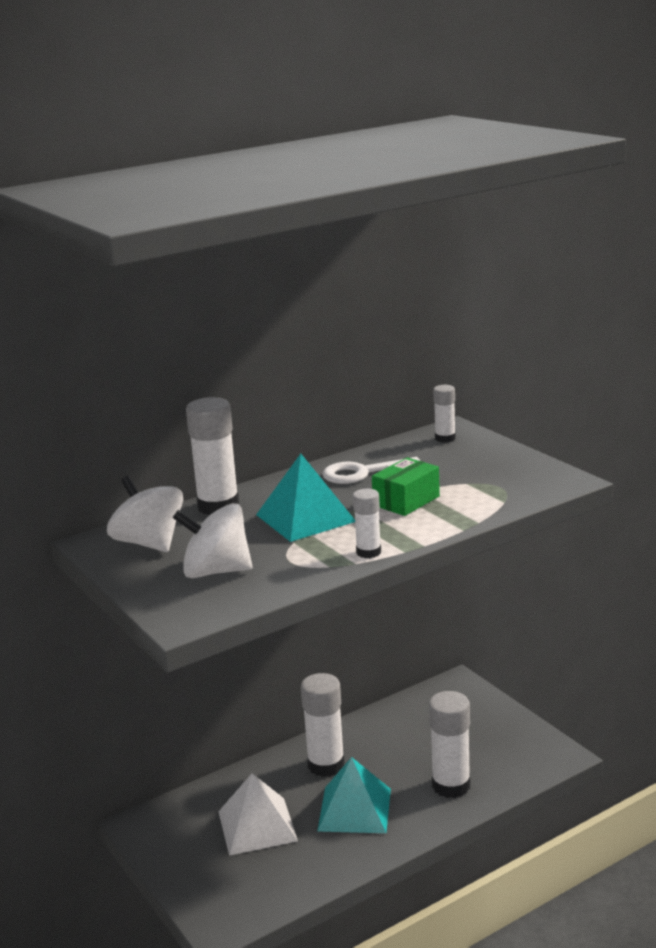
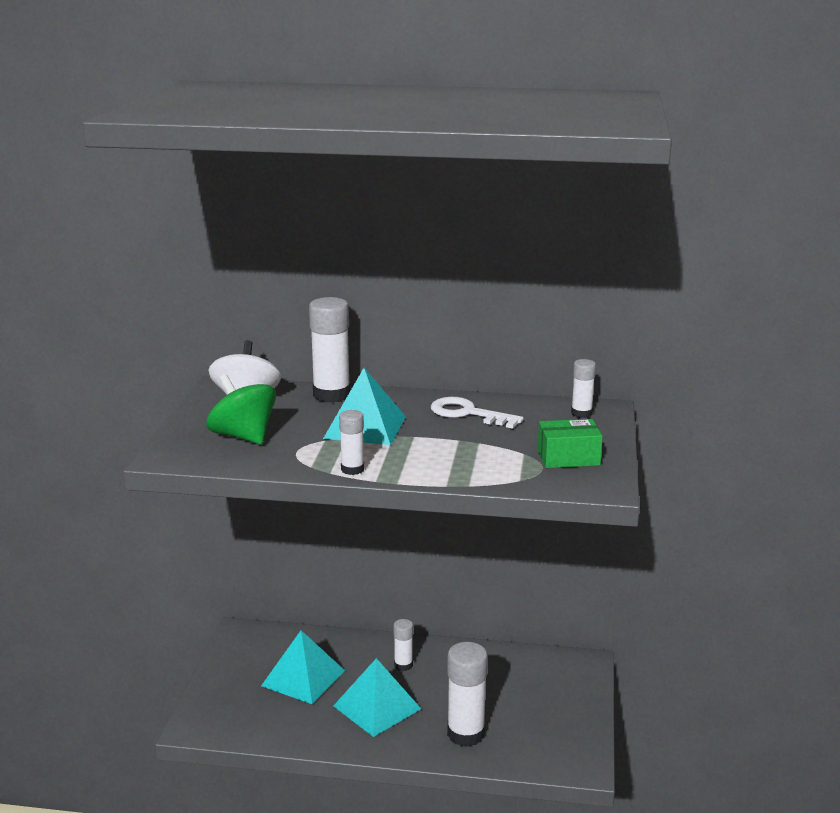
camera: 40 degrees right, 0 degrees up
white spinning top [173,503,252,578] -> green spinning top [206,374,276,444]
white pyramid [218,773,298,856] -> turquoise pyramid [261,630,345,704]
white glue stick [301,673,345,777] -> white glue stick [394,619,413,671], size x0.54
green box [372,457,440,516] -> green box moved to [538,419,603,468]

